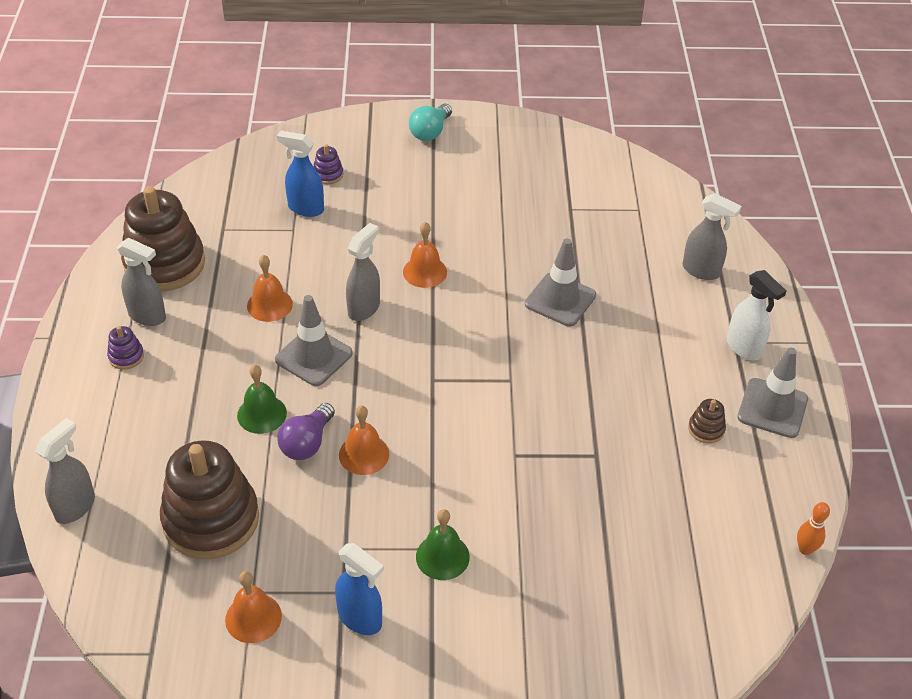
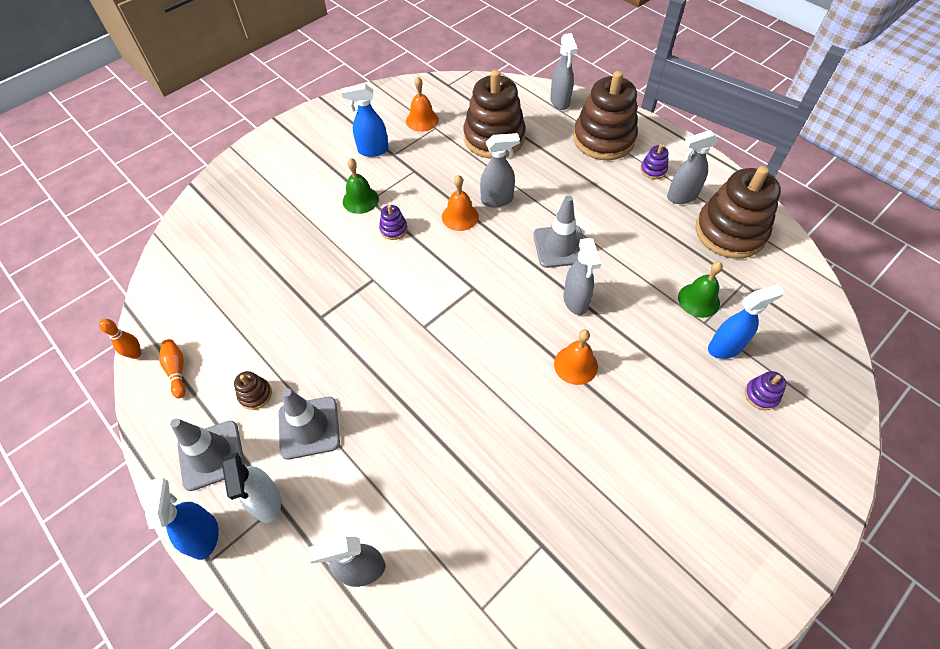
camera: 140 degrees right, 10 degrees up
green bell [237,365,287,434] -> green bell moved to [678,262,723,318]
orange bell [247,255,293,322] -> none
purple light bulb [277,403,335,460] -> grey spray bottle [480,133,520,207]
turquoise light bulb [409,104,452,141] -> none
grey traffic cone [525,238,596,326] -> grey traffic cone moved to [278,388,340,460]
white spray bottle [727,270,786,360] -> white spray bottle turned 120 degrees counterclockwise [222,452,281,523]
none -> blue spray bottle [145,478,219,560]
none -> orange bowling pin [159,339,186,399]
none -> purple stacking toy [379,205,408,240]
none -> brown stacking toy [573,71,638,160]

